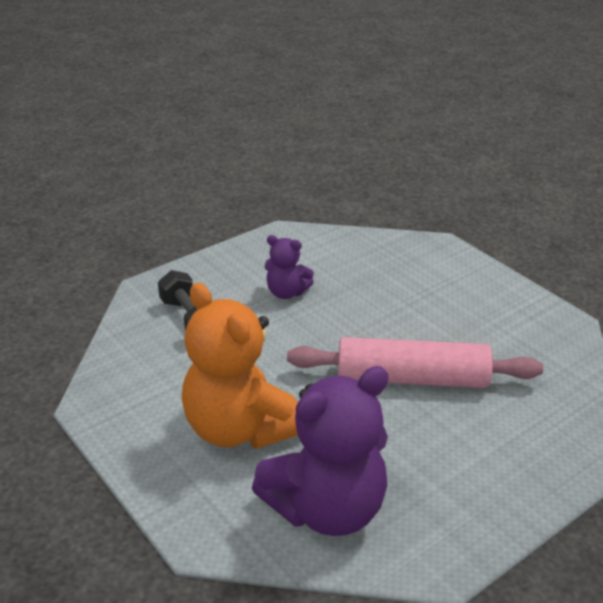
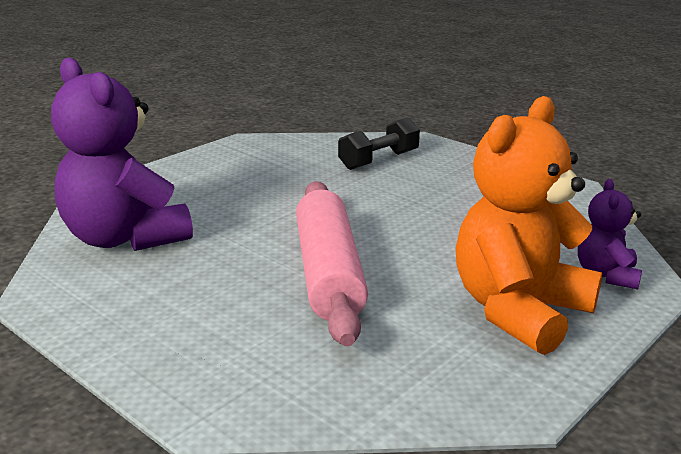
camera: 80 degrees right, 10 degrees down
orange teddy bear [182,283,298,449] -> orange teddy bear moved to [455,96,602,355]
purple teddy bear [265,235,314,299] -> purple teddy bear moved to [578,179,642,289]

